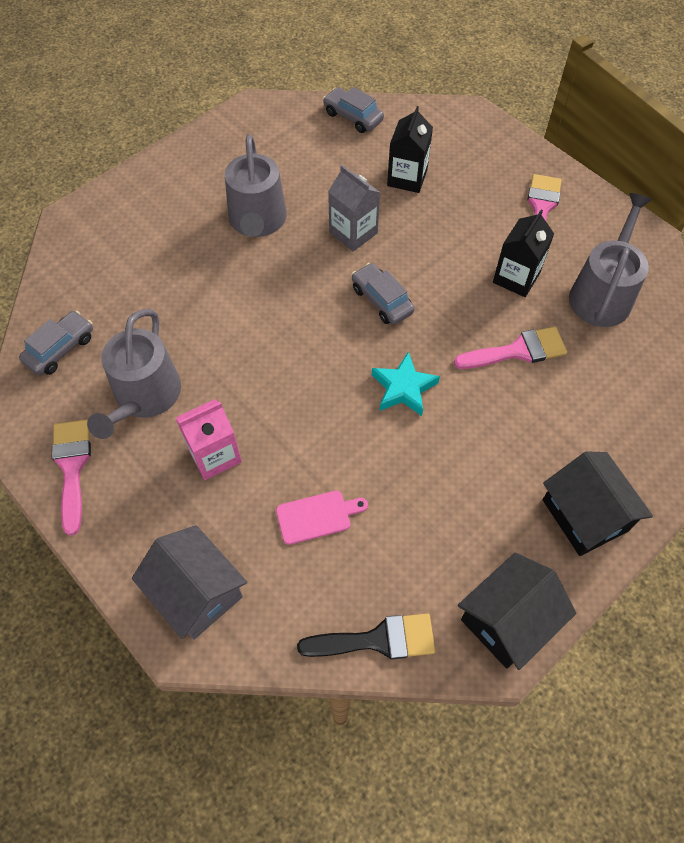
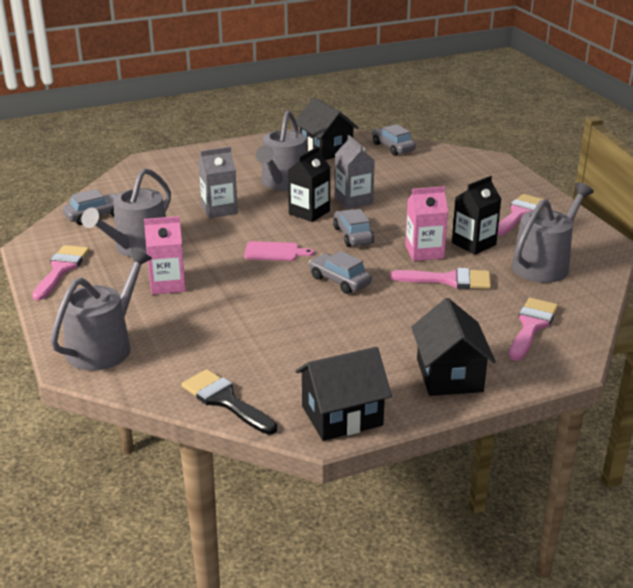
camera: 20 degrees right, 30 degrees down
grey house [132,525,247,640] -> grey watering can [50,249,152,371]
pink cutting board [276,490,368,545] -> pink cutting board moved to [244,241,314,261]
black brush [297,614,435,660] -> black brush turned 150 degrees counterclockwise [182,369,277,435]
turquoise star [372,352,440,416] -> grey car [309,251,372,294]
black carton [387,106,433,193] -> black carton moved to [288,146,330,222]
none -> grey carton [198,147,238,218]
none -> black house [296,97,359,160]
none -> pink carton [405,186,448,261]
none -> pink brush [509,298,558,361]

